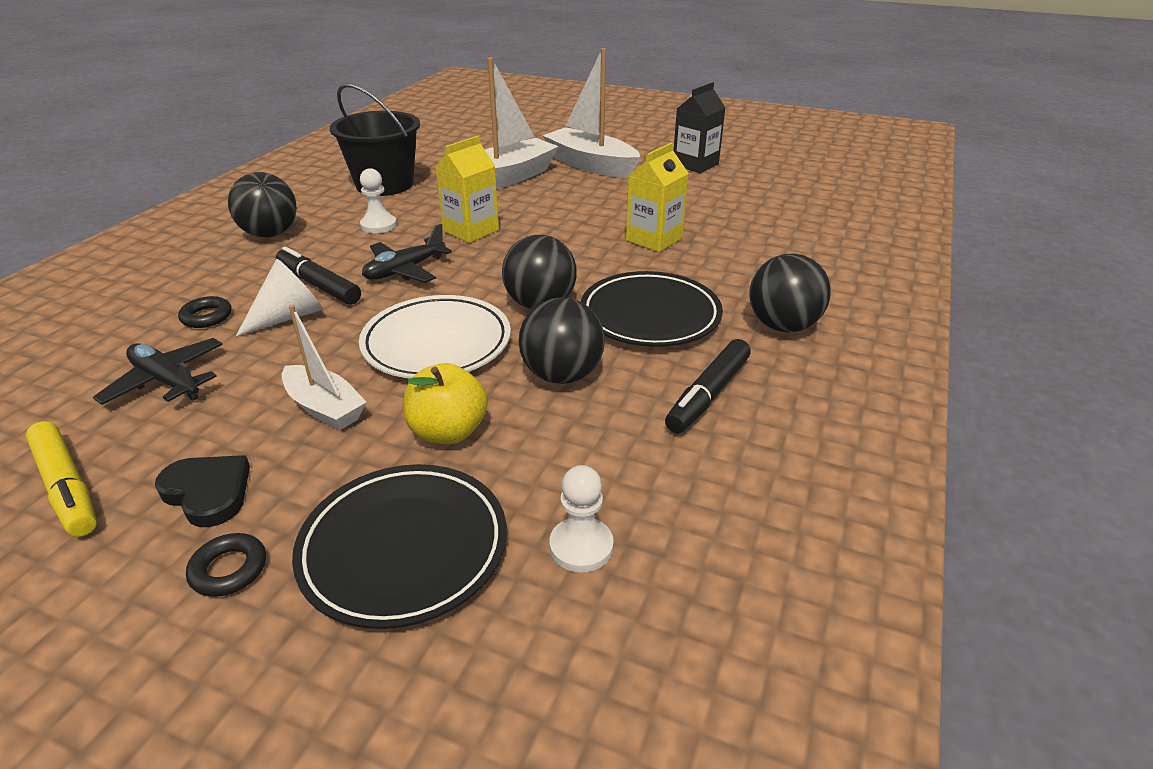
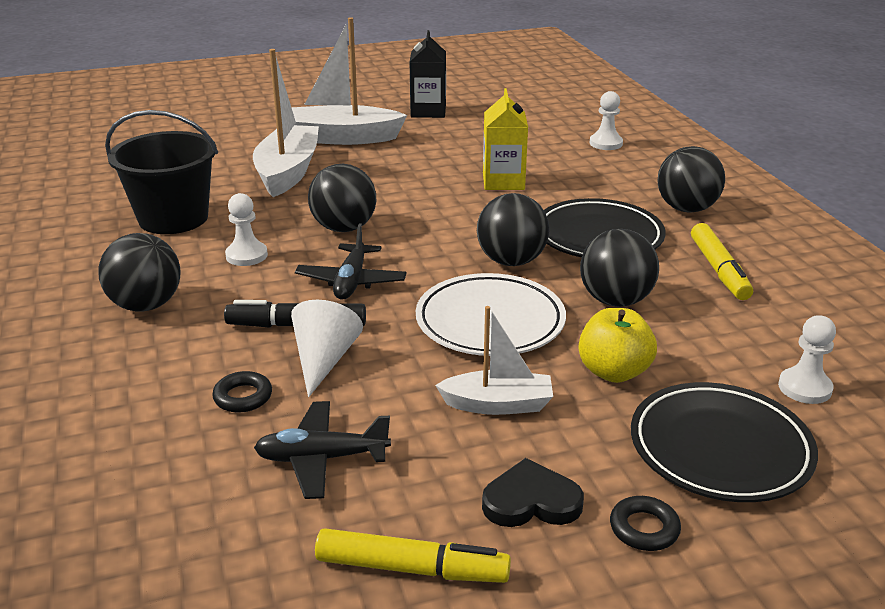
camera: 40 degrees left, 5 degrees down
yellow carton [436,135,499,243] -> black ball [308,164,376,232]
black marker [665,339,751,433] -> yellow marker [691,223,753,300]
none -> white pawn [590,91,623,150]

